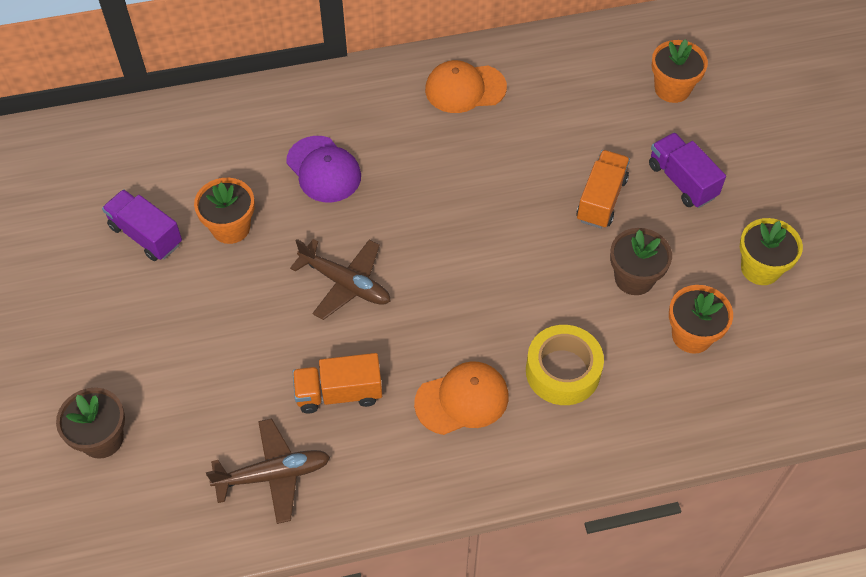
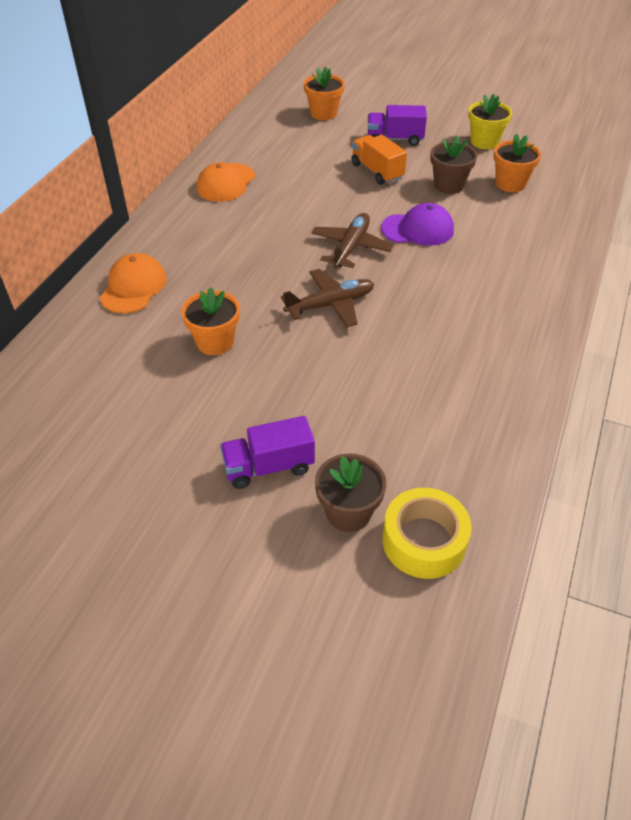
camera: 55 degrees left, 10 degrees down
purple truck [102,189,182,261] -> purple truck moved to [220,416,315,489]
brown plane [206,419,330,524] -> brown plane moved to [311,213,394,268]
purple cap [286,136,361,202] -> purple cap moved to [381,203,454,246]
orange truck [292,353,382,413] -> none
orange cap [414,362,508,435] -> orange cap moved to [100,253,166,313]
yellow tape [526,325,604,405] -> yellow tape moved to [382,488,472,579]

